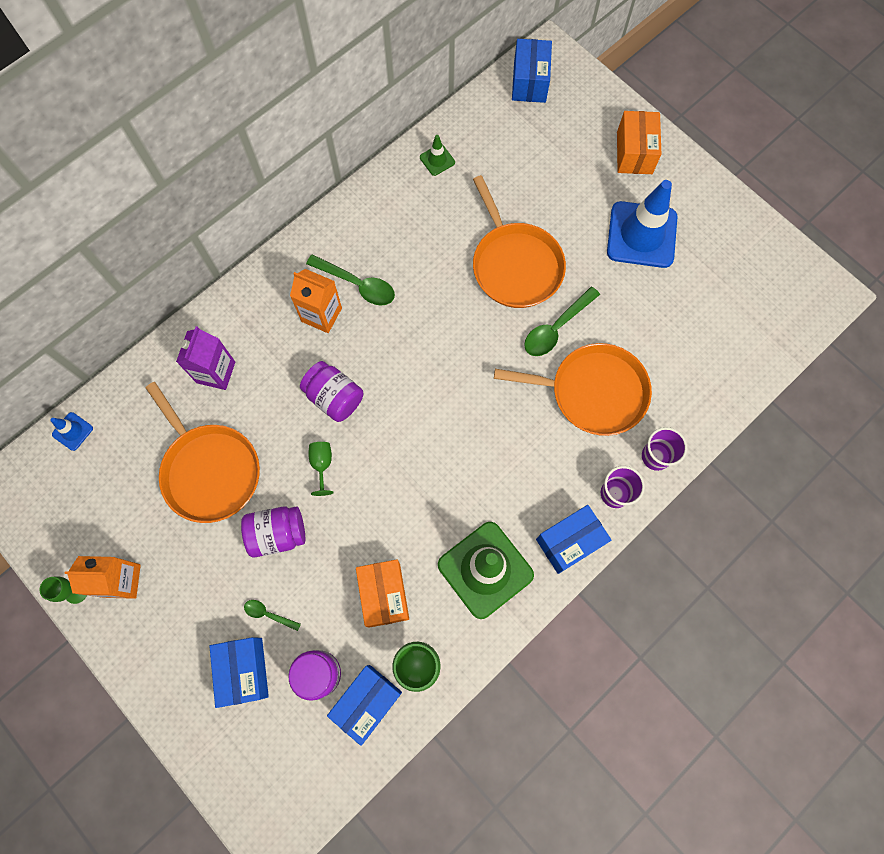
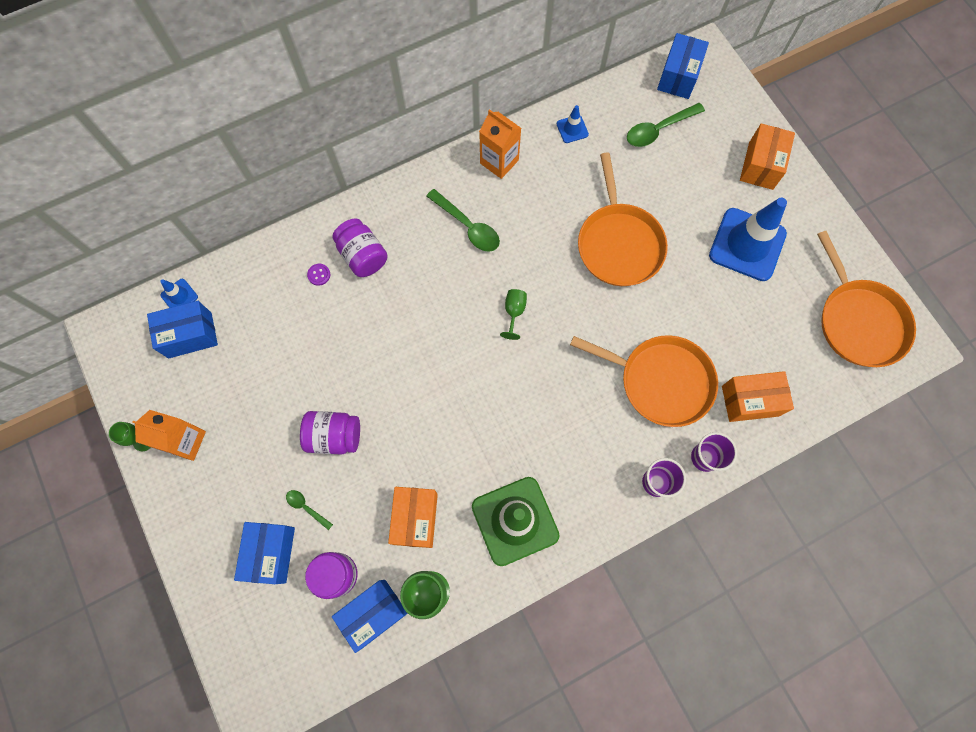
camera: 15 degrees right, 0 degrees up
orange pan [146,382,260,523] -> orange pan moved to [817,231,916,367]
purple carton [176,326,235,390] -> purple button [307,264,330,286]
orange carton [290,269,342,333] -> orange carton moved to [479,109,521,179]
purple jar [300,361,363,422] -> purple jar moved to [333,218,388,277]
green goblet [308,442,333,496] -> green goblet moved to [500,289,527,340]
green traffic cone [420,135,455,176] -> blue traffic cone [557,105,589,143]
green spoon [524,287,600,356] -> green spoon moved to [627,103,705,147]
blue box [536,505,612,574] -> blue box moved to [147,301,218,359]
none -> orange box [722,371,794,422]

